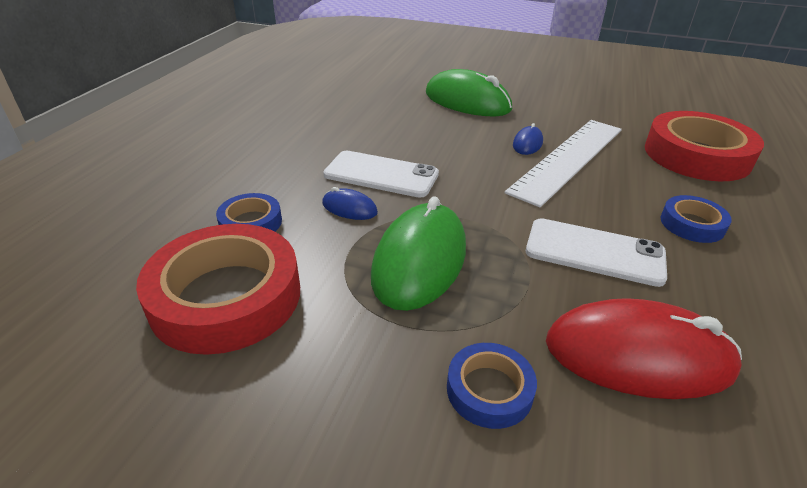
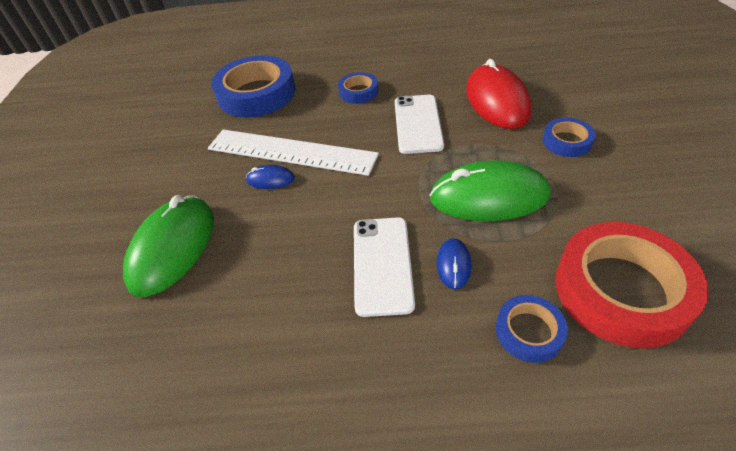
camera: 105 degrees left, 10 degrees up
red tape [645,111,764,181] -> blue tape [211,55,295,117]

